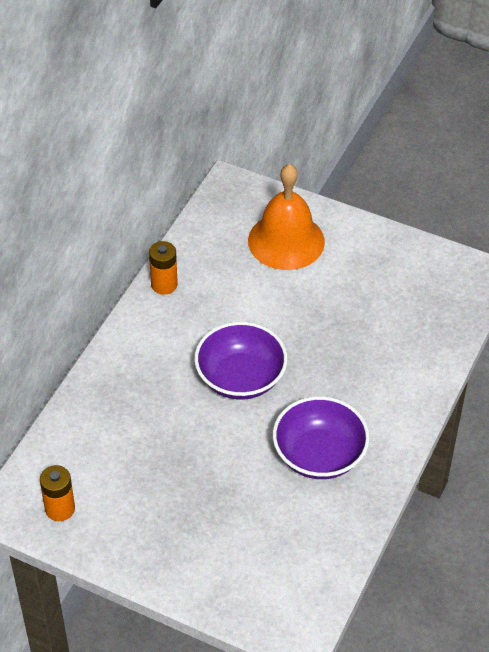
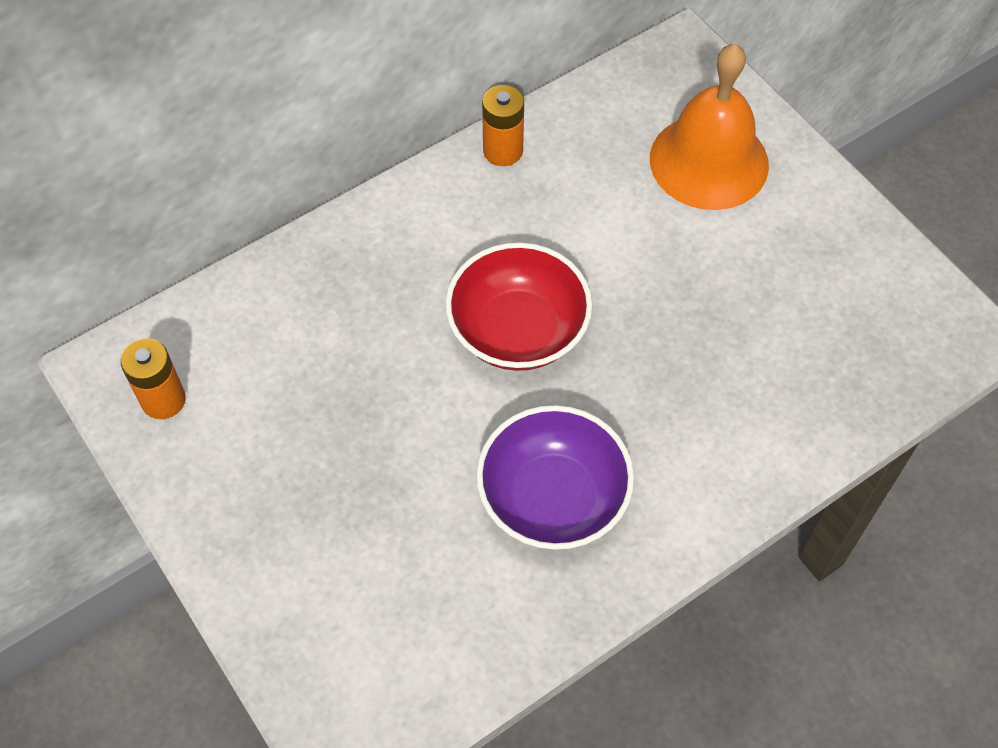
camera: 30 degrees right, 10 degrees up
purple bowl [194,322,288,400] -> red bowl [445,242,592,371]

